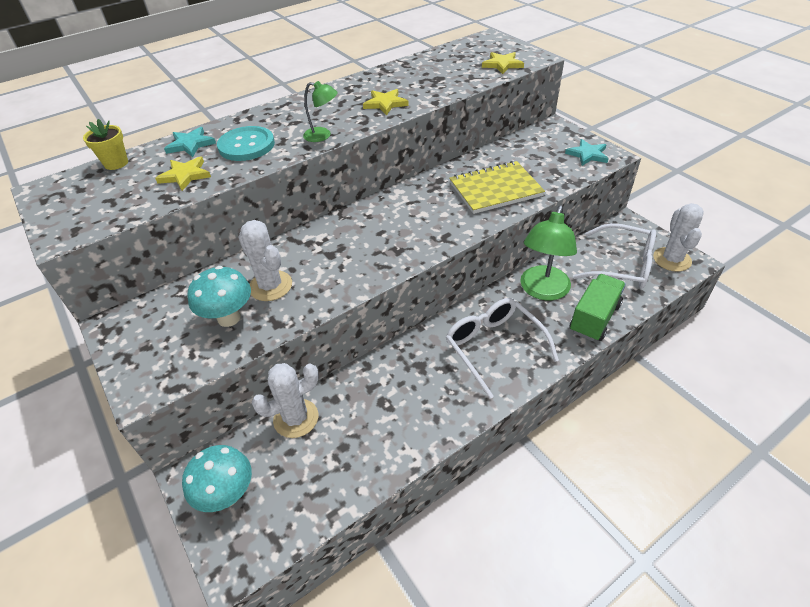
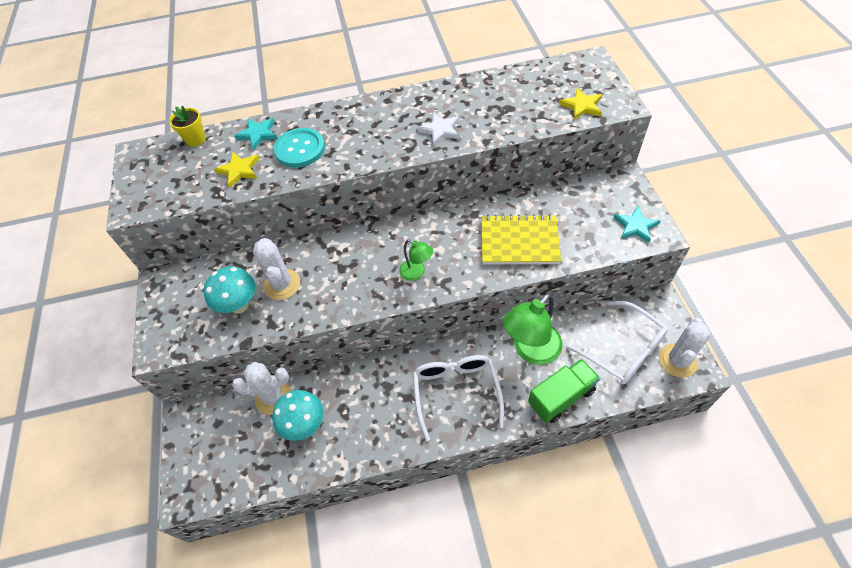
camera: 25 degrees right, 10 degrees up
turquoise mushroom [182,445,252,512] -> turquoise mushroom moved to [272,390,323,441]
green lamp [303,81,338,142] -> green lamp moved to [399,240,433,281]
yellow star [363,89,409,115] -> white star [417,112,460,146]

